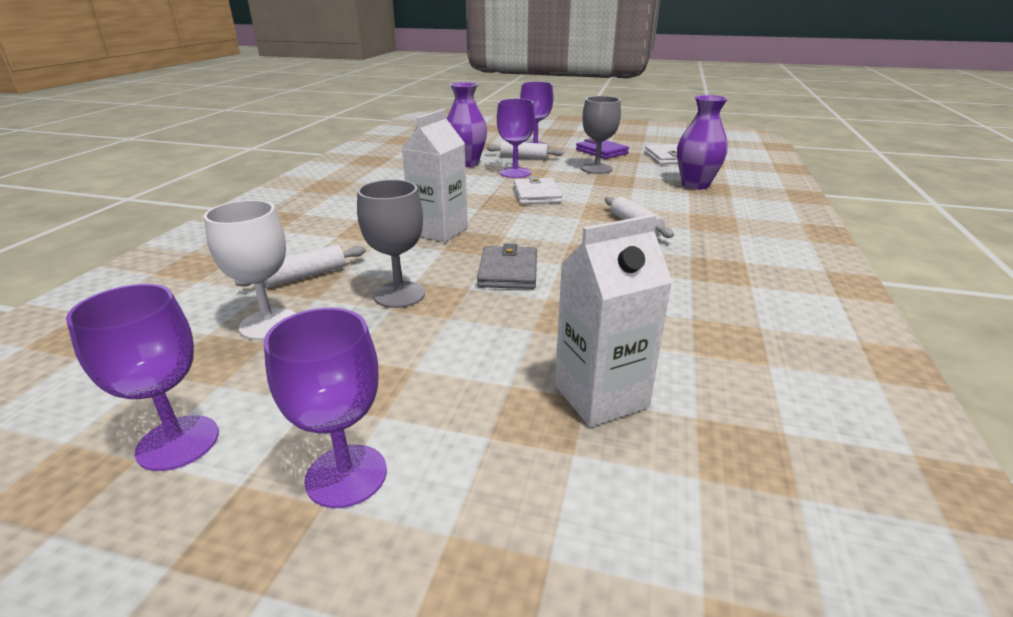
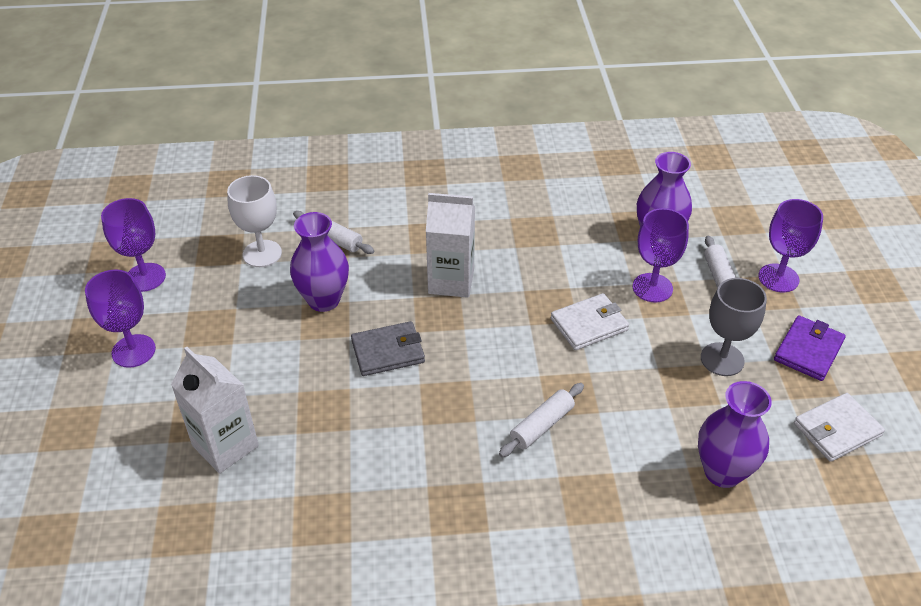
camera: 70 degrees right, 15 degrees up
grey goblet [357,180,425,308] -> purple vase [290,212,349,312]

